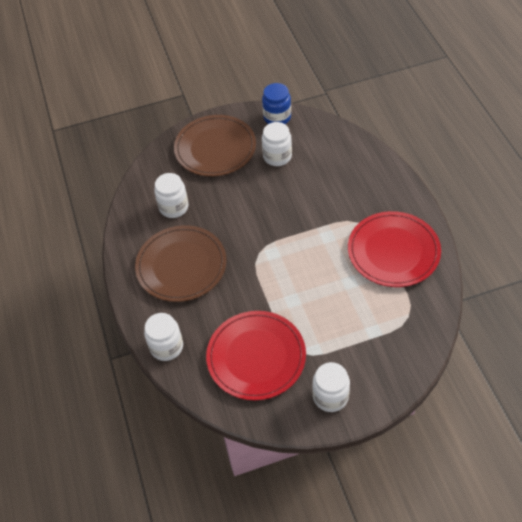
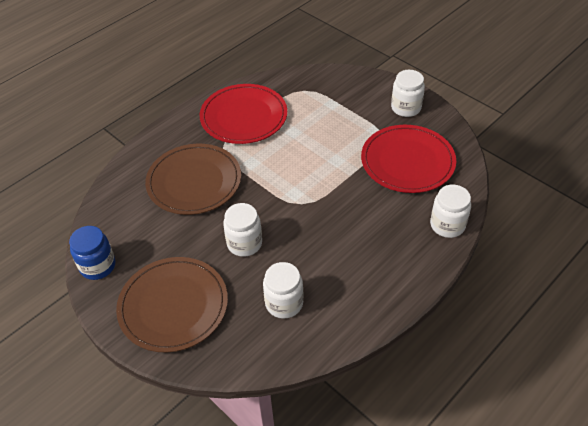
camera: 120 degrees left, 5 degrees down
brown plate [135,225,227,302] -> brown plate moved to [145,144,241,215]
white jar [262,122,292,166] -> white jar moved to [223,203,262,257]

